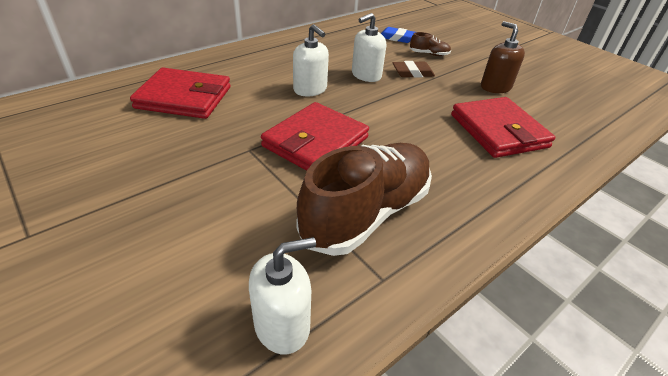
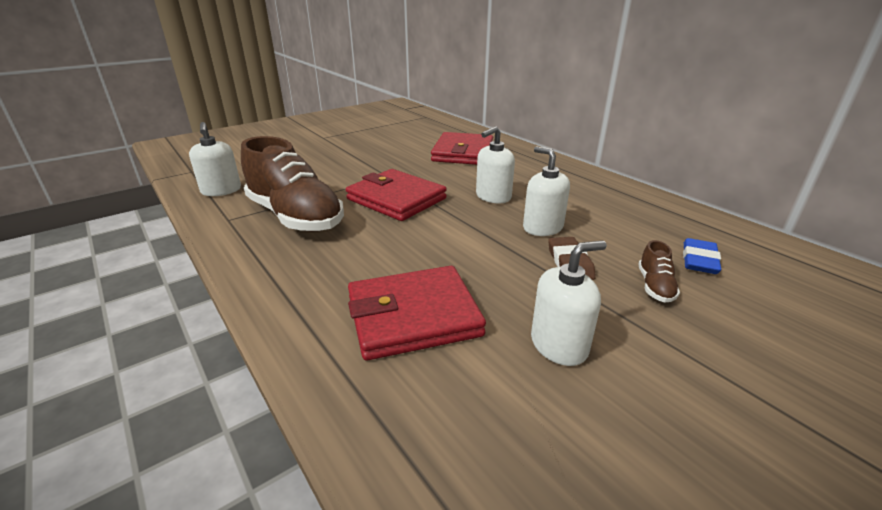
camera: 95 degrees right, 10 degrees down
brown soap dispenser [481,21,525,93] -> white soap dispenser [531,241,607,366]

